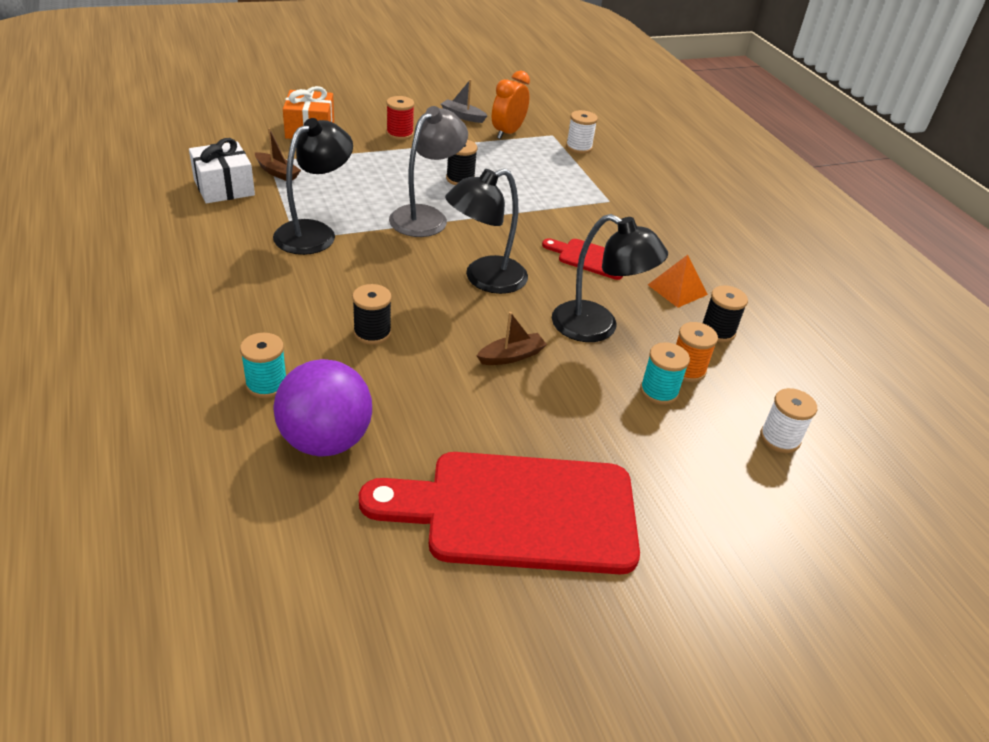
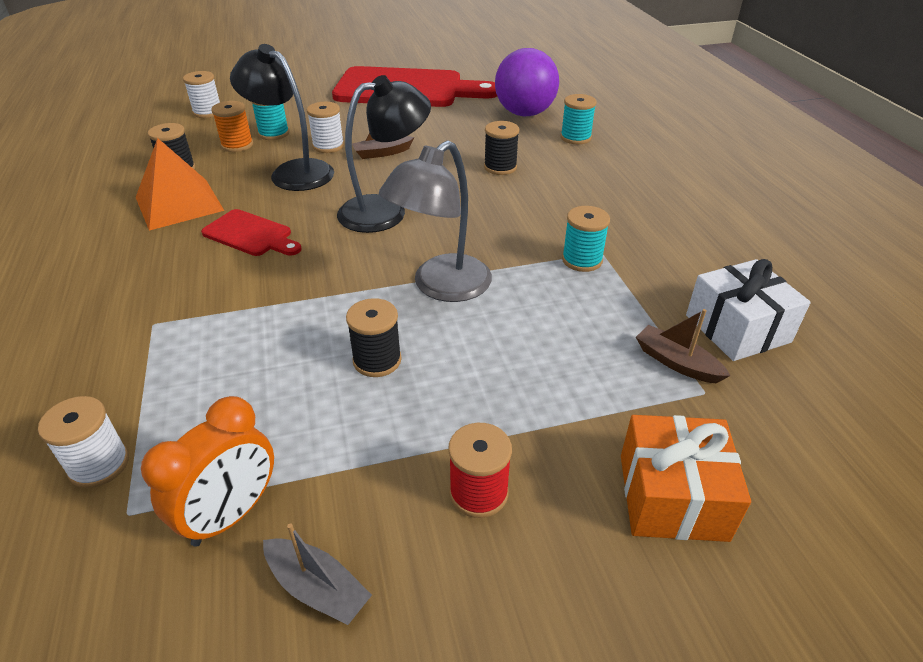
camera: 170 degrees left, 0 degrees up
black lamp [273,118,353,255] -> turquoise spool [562,206,610,272]
orange pyramid [648,255,708,308] -> orange pyramid [136,138,224,231], size x1.53
none -> white spool [307,102,344,153]

